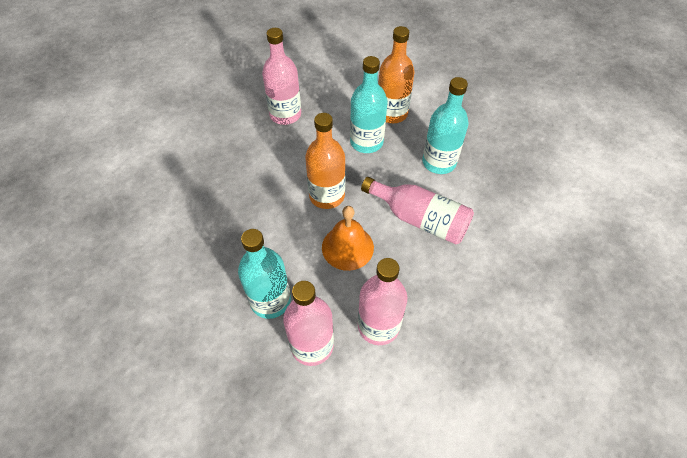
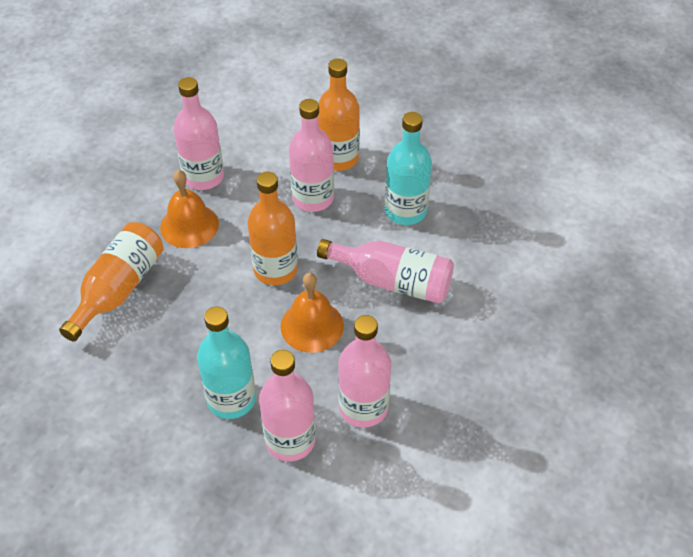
camera: 10 degrees left, 5 degrees down
turquoise bottle [350,56,387,153] -> pink bottle [289,99,334,212]
none -> orange bottle [59,222,164,341]
none -> orange bell [160,170,219,248]

